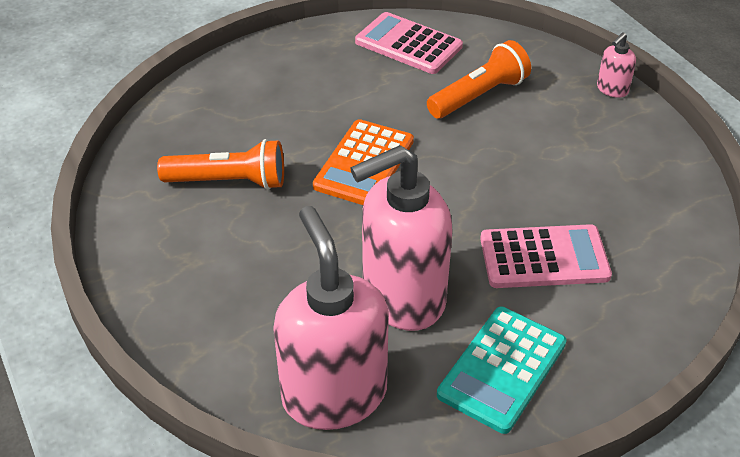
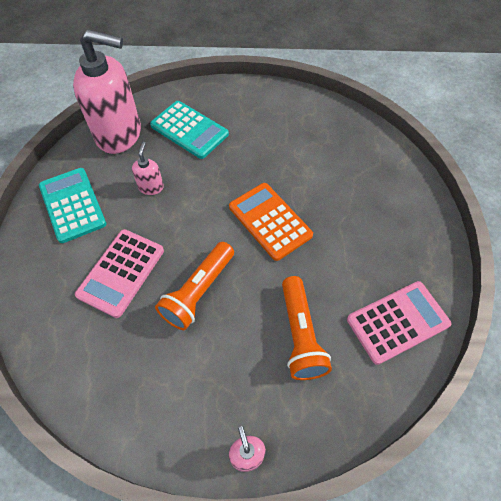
camera: 120 degrees right, 15 degrees up
orange flashlight [157,139,284,190] -> orange flashlight moved to [155,242,234,330]
pink soap dispenser [350,145,453,331] -> pink soap dispenser [132,142,164,195], size x0.43
none -> turquoise calculator [150,101,229,159]

